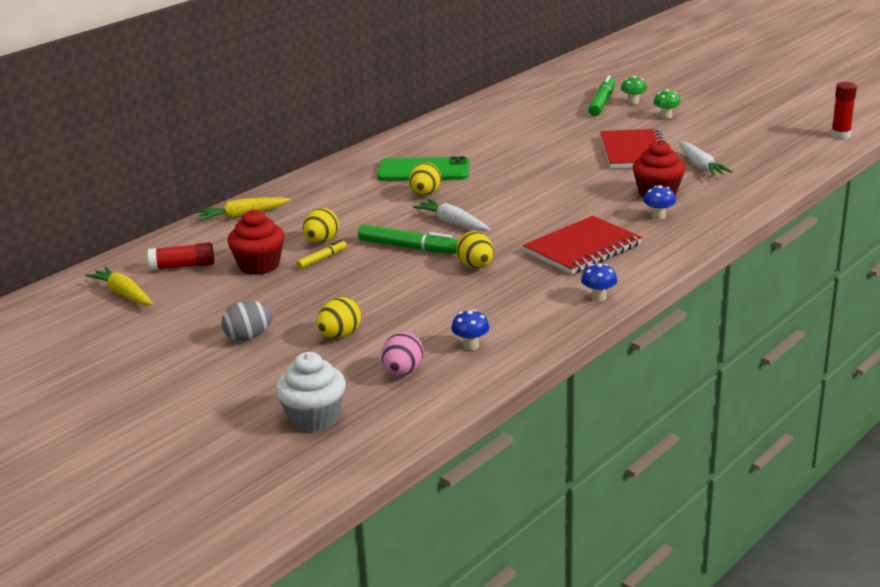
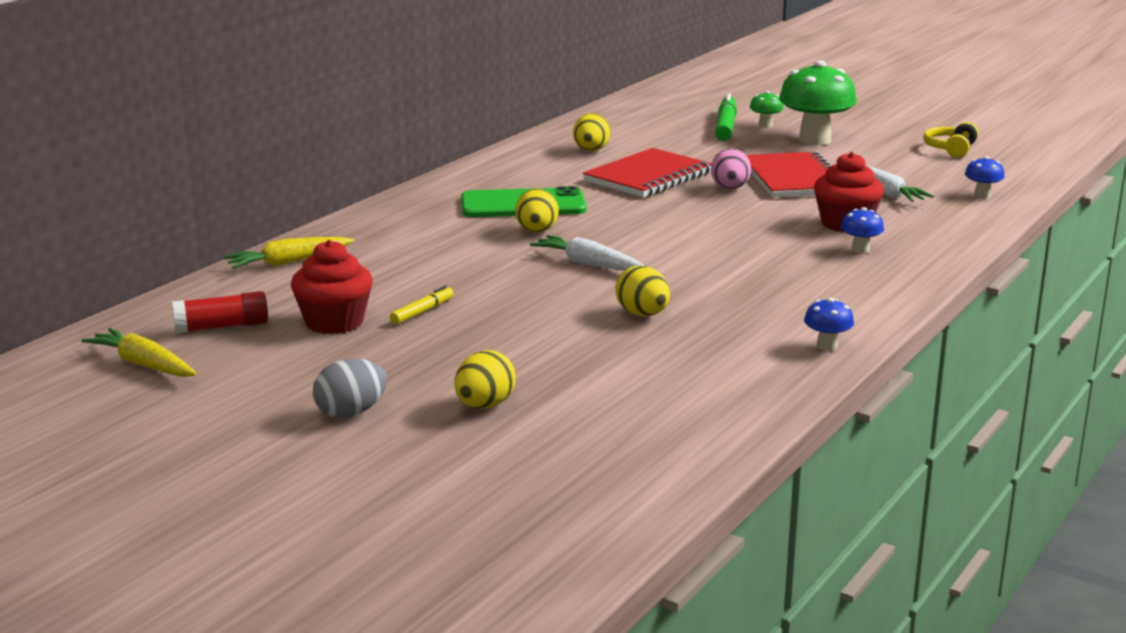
camera: 10 degrees left, 5 degrees down
white cupcake [276,352,346,432] -> none
yellow egg [303,208,339,243] -> yellow egg moved to [573,113,611,151]
green marker [358,225,459,254] -> none
pink egg [381,332,424,376] -> pink egg moved to [711,148,751,189]
blue mushroom [451,310,489,350] -> blue mushroom moved to [965,156,1005,198]
red notebook [523,216,642,275] -> red notebook moved to [583,148,712,198]
green mushroom [653,89,681,119] -> green mushroom [779,60,857,145], size x2.19
red glue stick [831,82,857,139] -> none
none -> yellow headphones [923,122,978,158]

